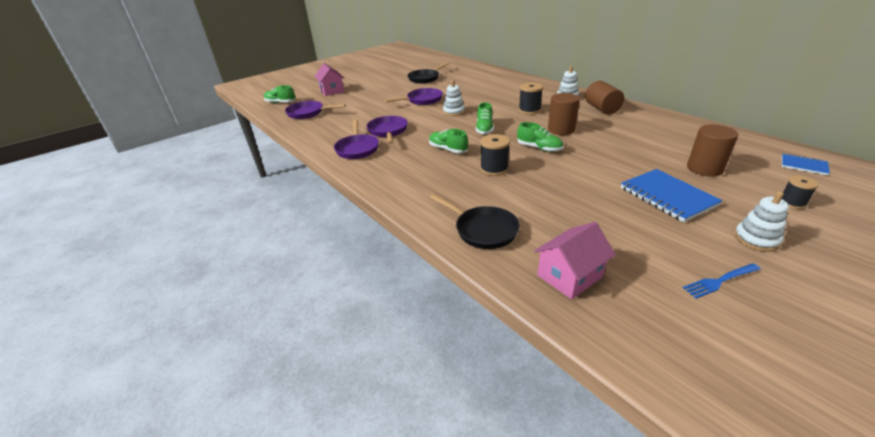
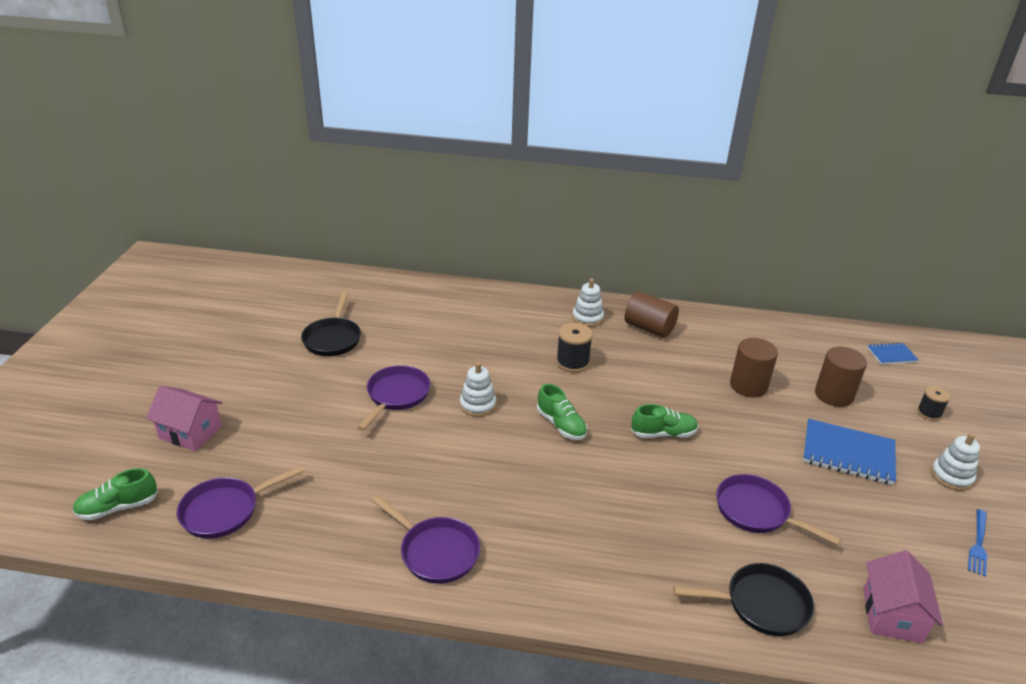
camera: 45 degrees left, 0 degrees up
purple pan [367,116,408,144] -> purple pan moved to [716,474,841,545]
green shoe [429,129,468,153] -> none
black spool [480,134,510,176] -> none
brown cylinder [548,93,580,135] -> brown cylinder moved to [730,338,778,397]

